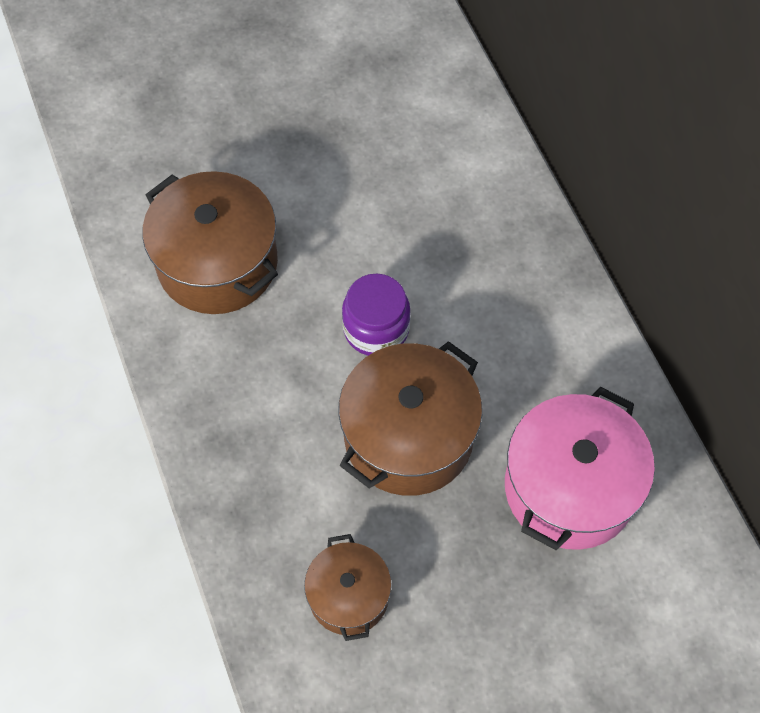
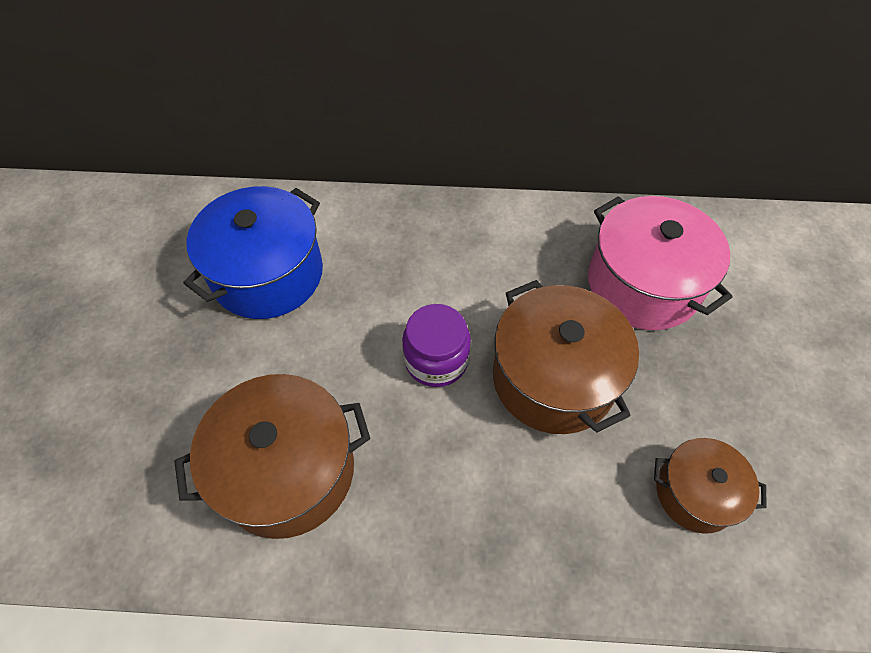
camera: 65 degrees left, 5 degrees down
none -> blue pot [183,186,323,319]

